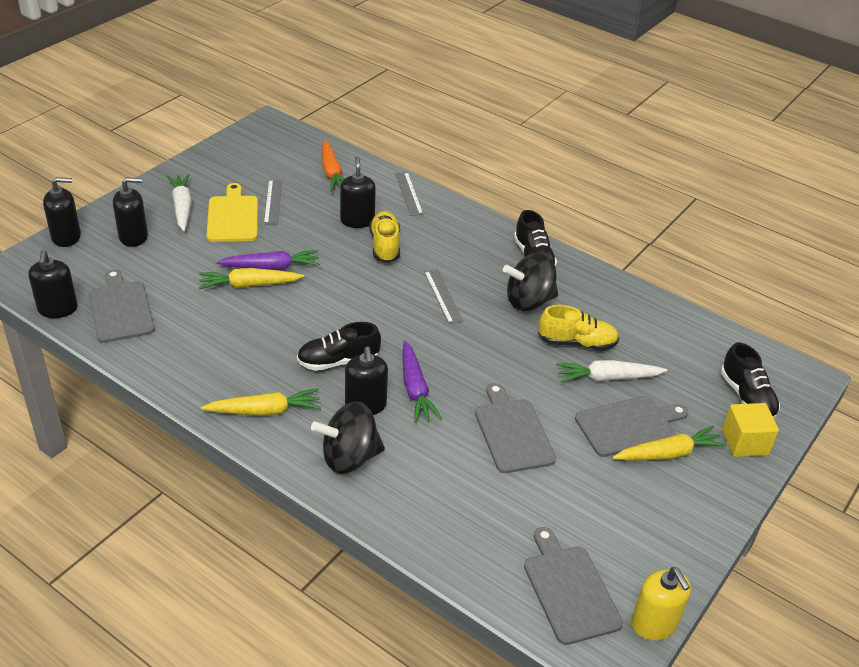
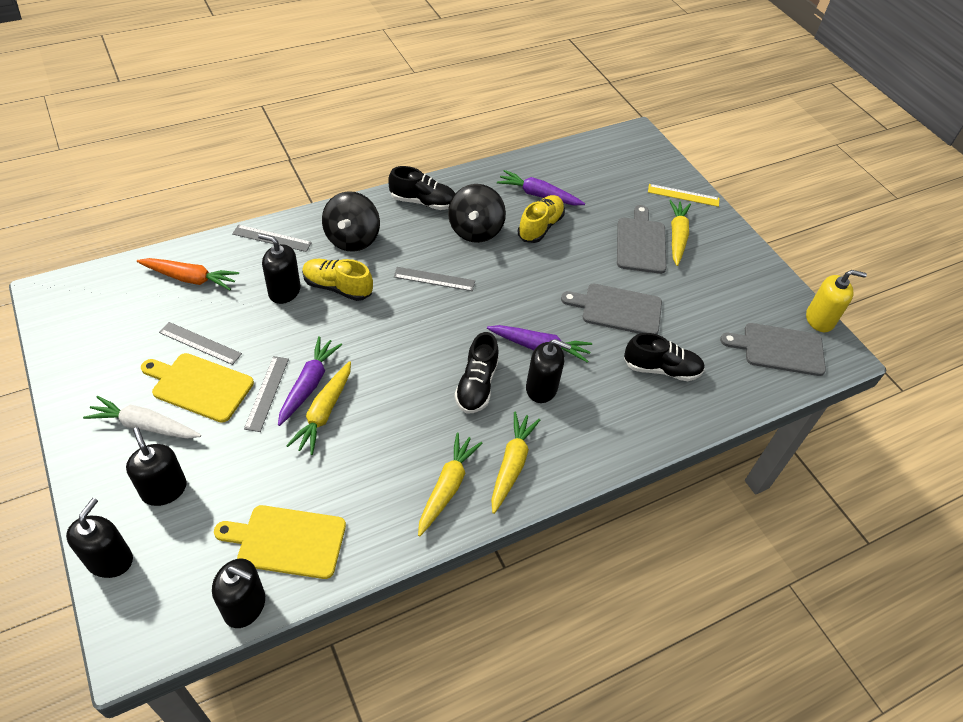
camera: 65 degrees left, 10 degrees up
grey cutting board [89,269,155,343] -> yellow cutting board [214,505,346,579]
black soap dispenser [113,177,148,247] -> black soap dispenser turned 45 degrees counterclockwise [126,427,187,506]
black spinning top [311,402,385,474] -> black spinning top moved to [322,191,380,252]
white carrot [556,360,667,383] -> none
black shoe [721,343,780,419] -> black shoe moved to [624,333,705,381]
yellow cube [722,403,779,457] -> yellow ruler [648,184,719,207]
none -> grey ruler [244,356,289,432]
none -> yellow carrot [418,432,482,537]
none -> purple carrot [497,170,585,205]

